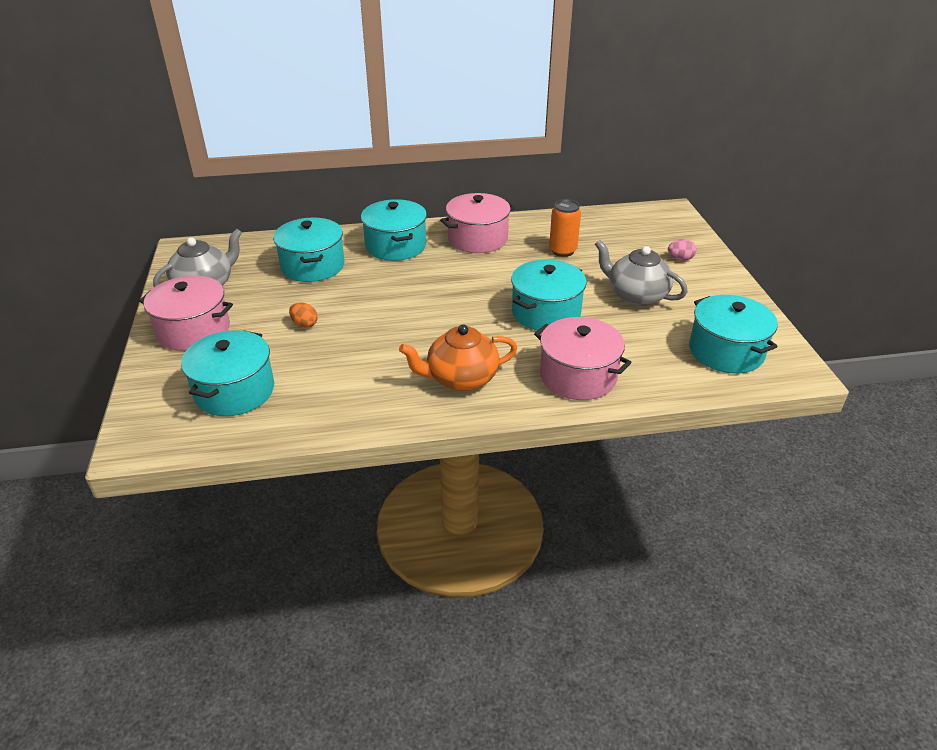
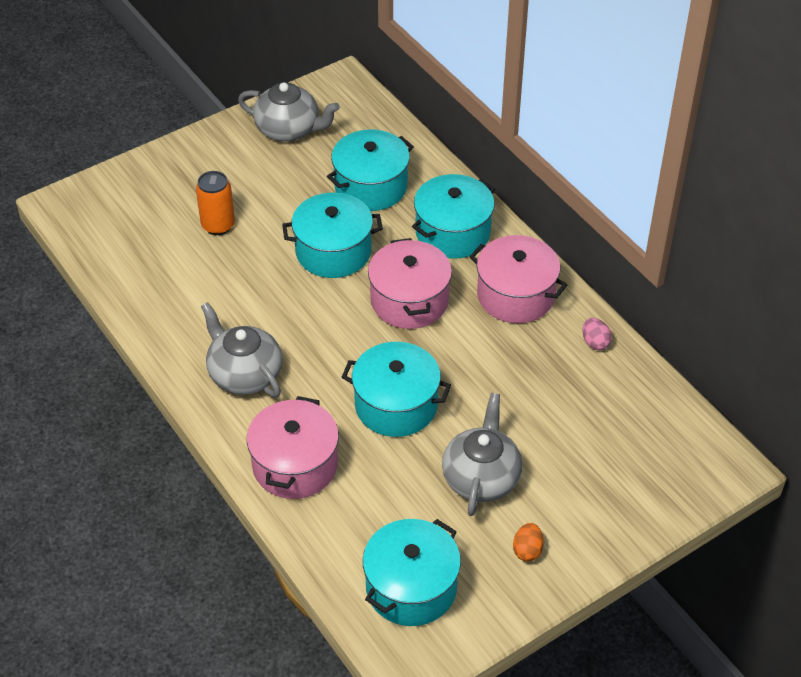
camera: 65 degrees right, 10 degrees up
pink pot [139,276,233,351] -> pink pot moved to [368,238,452,329]
turquoise pot [181,330,274,416] -> turquoise pot moved to [282,192,383,278]
orange egg [289,302,318,328] -> orange egg moved to [513,523,544,561]
orange teapot [399,325,517,391] -> grey teapot [201,302,282,397]
orange can [549,199,581,257] -> orange can moved to [196,171,235,235]
pink egg [668,239,696,261] -> pink egg moved to [582,318,612,350]

